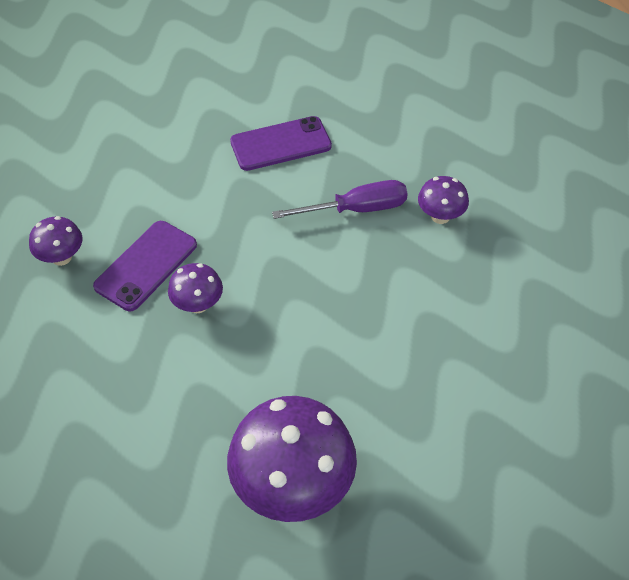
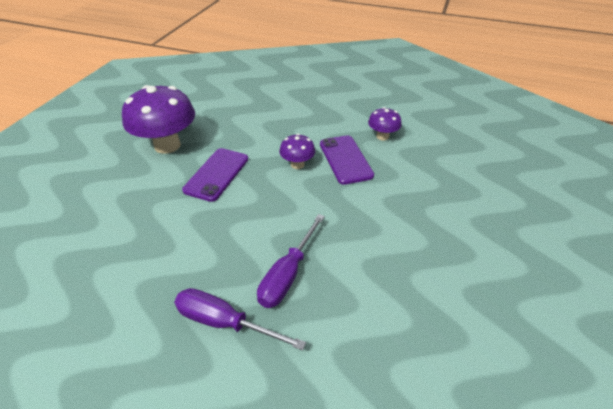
camera: 130 degrees right, 10 degrees down
purple phone [230,116,332,171] -> purple phone moved to [182,148,248,202]
purple mushroom [418,176,469,224] -> purple screwdriver [174,288,306,351]

